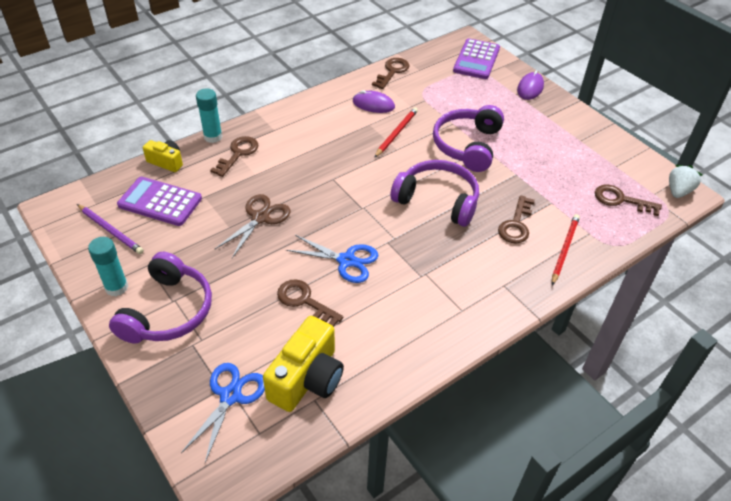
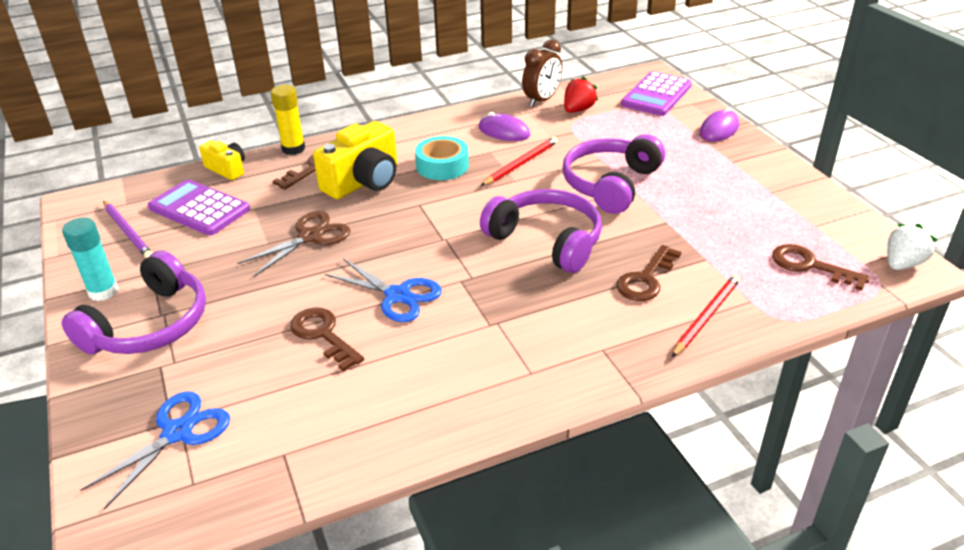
camera: 15 degrees right, 10 degrees down
turquoise glue stick [196,89,223,143] -> yellow glue stick [271,85,305,155]
yellow camera [263,316,344,412] -> yellow camera moved to [313,121,397,199]
brown key [372,58,409,89] -> brown clock [522,40,562,107]
none -> turquoise tape [415,136,469,180]
none -> red strawberry [564,76,598,113]

